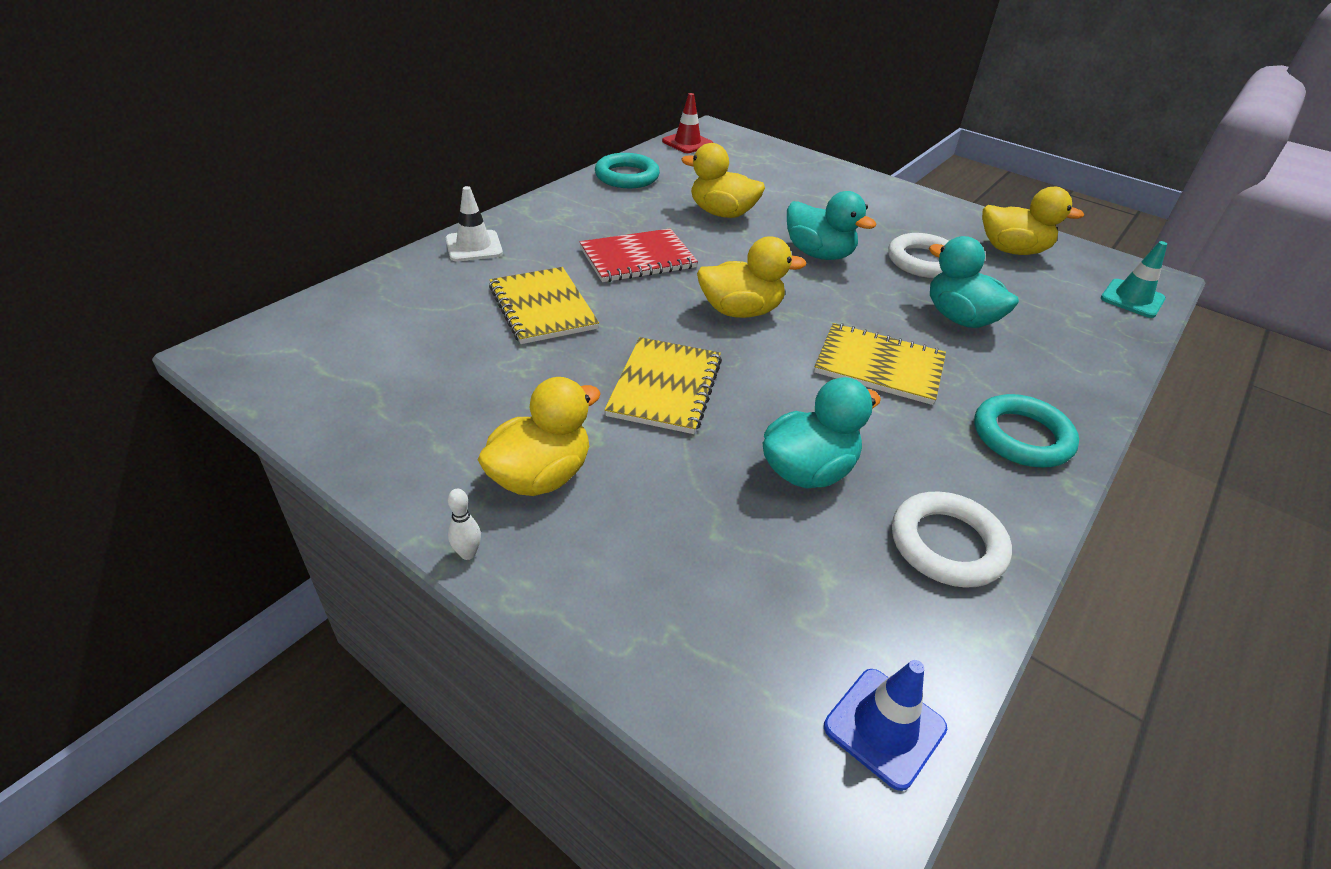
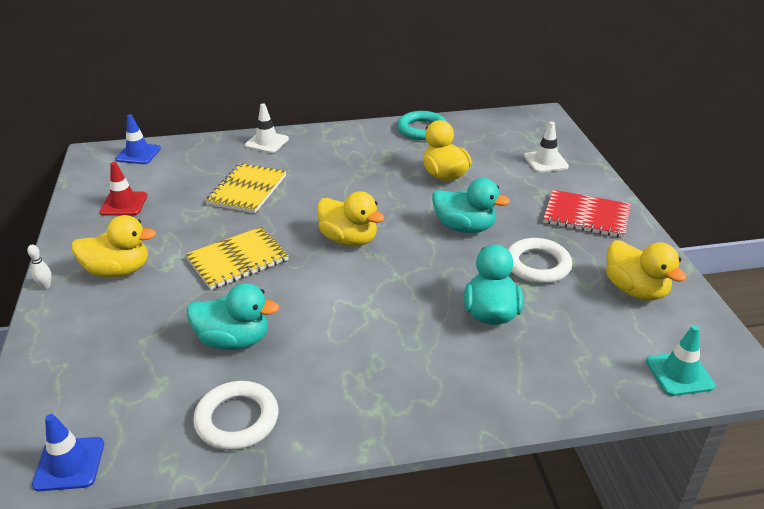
camera: 45 degrees right, 5 degrees down
red notebook [579,228,698,282] -> red notebook moved to [543,190,630,238]
red traffic cone [662,93,713,153] -> red traffic cone moved to [100,162,147,215]
turquoise duck [787,191,876,260] -> turquoise duck turned 60 degrees counterclockwise [432,178,510,233]
yellow notebook [814,323,946,405] -> none
turquoise ring [974,394,1079,467] -> none
none -> blue traffic cone [115,115,161,164]
none -> white traffic cone [524,122,569,172]

